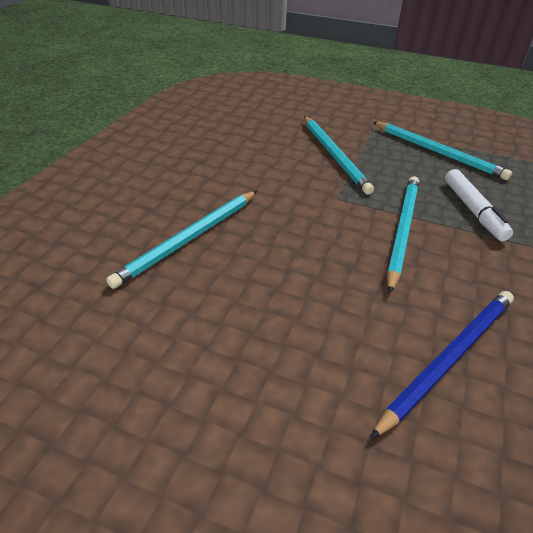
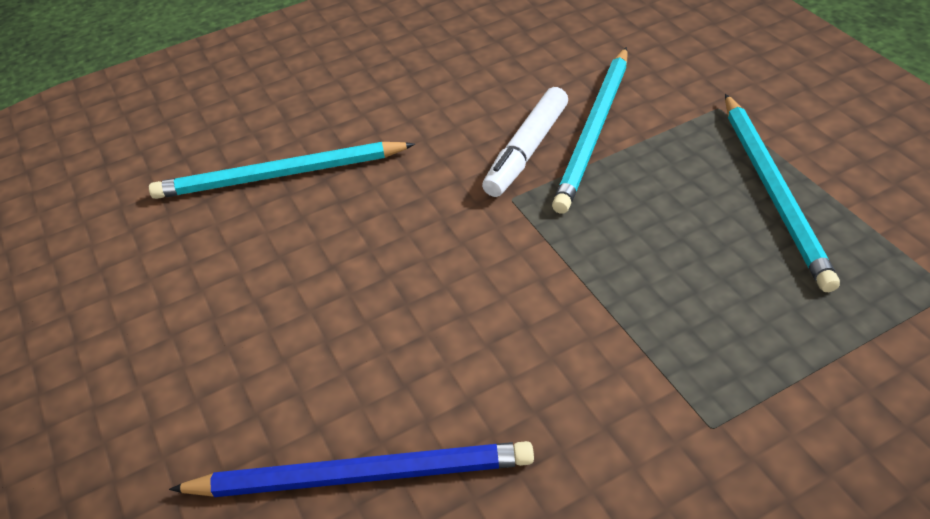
camera: 45 degrees right, 5 degrees up
turquoise pencil [387,176,419,294] -> none
white marker [445,169,513,241] -> white marker moved to [482,87,568,197]

